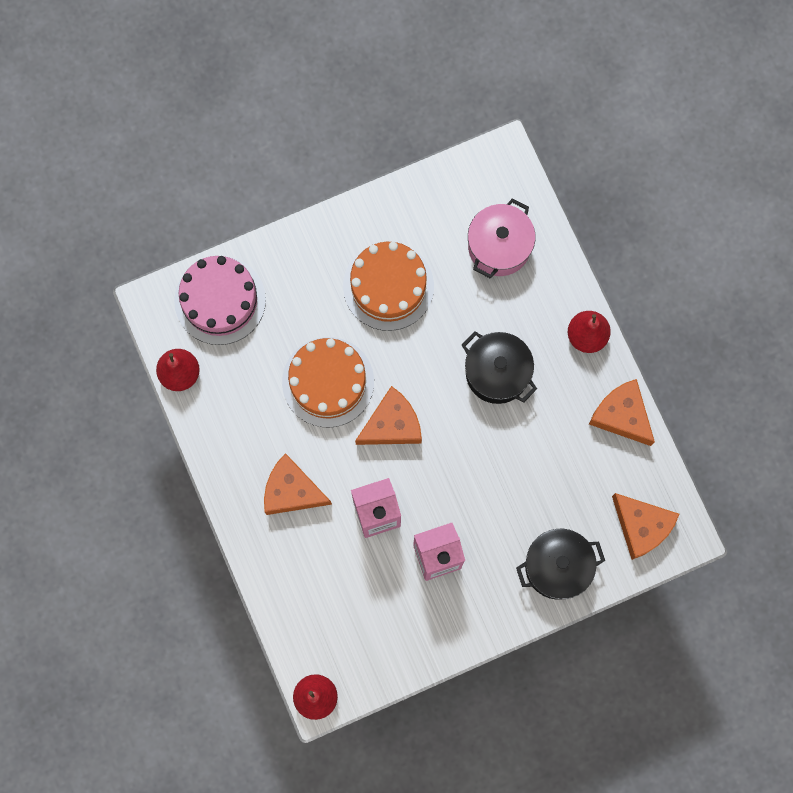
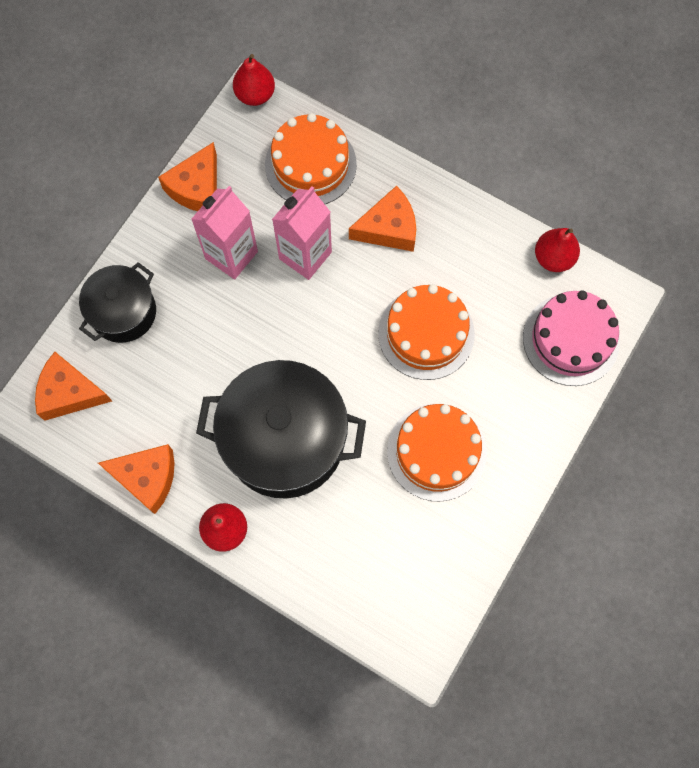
camera: 145 degrees right, 5 degrees down
orange cheese [355,386,422,445] -> orange cheese moved to [158,142,217,211]
black pot [462,331,537,404] -> black pot [196,360,366,498], size x1.73
pink pot [468,198,536,278] -> none
none -> orange cake [265,113,357,204]

